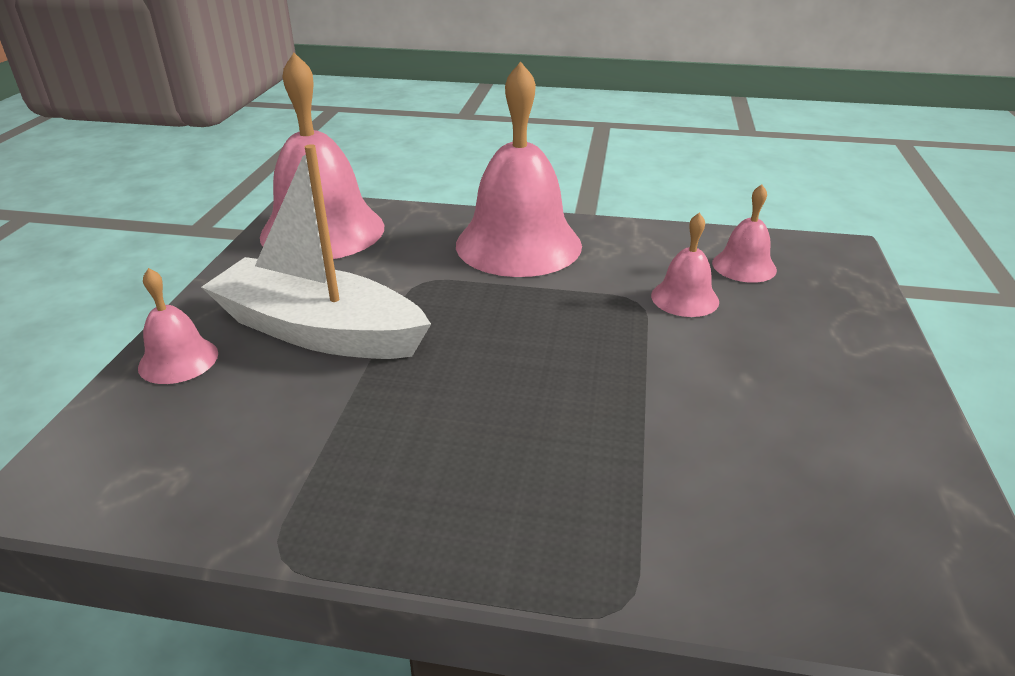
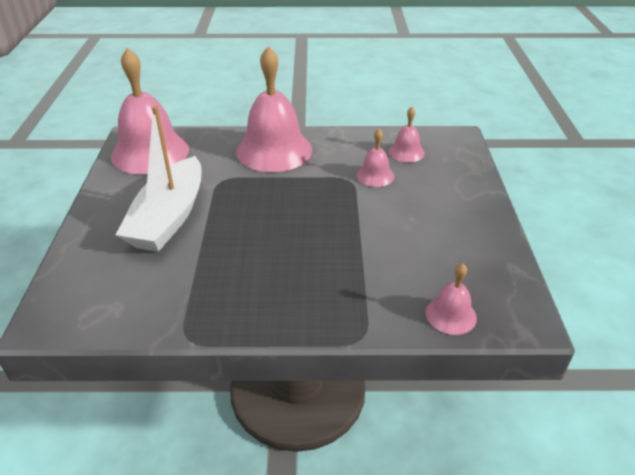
camera: 10 degrees left, 5 degrees up
pink bell [138,268,218,384] -> pink bell moved to [426,263,477,335]
white boat [201,144,431,359] -> white boat turned 90 degrees counterclockwise [116,106,201,252]

